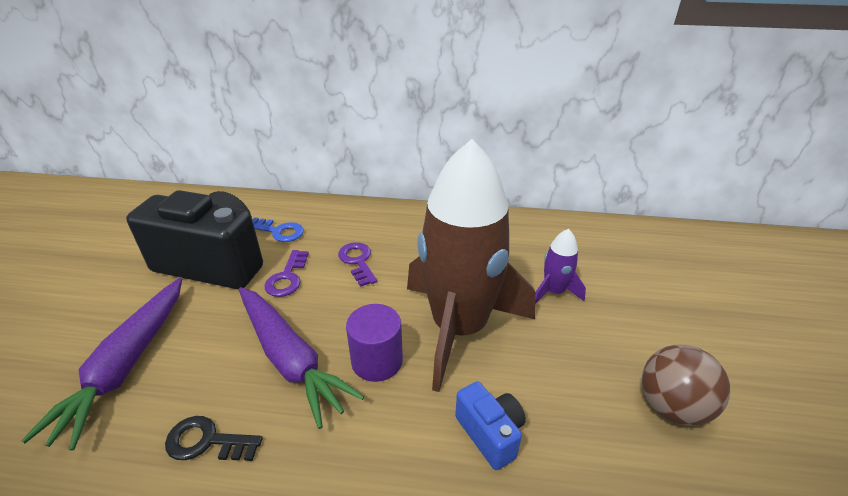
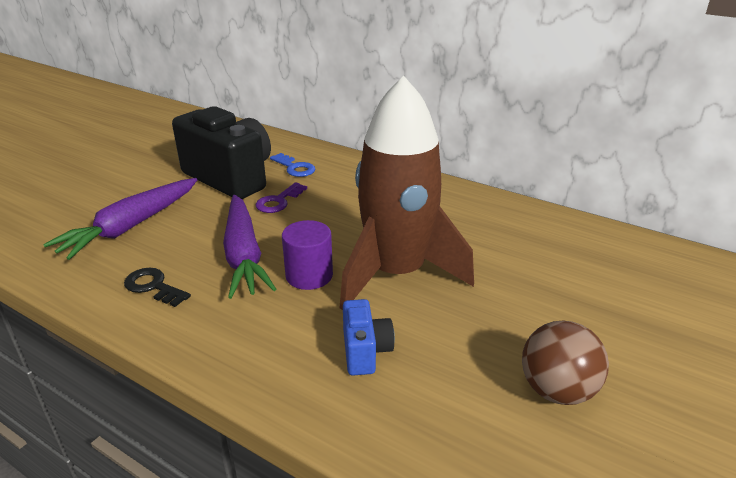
camera: 25 degrees right, 5 degrees down
purple key [338,242,377,287] -> none
purple rocket [535,229,586,304] -> none

